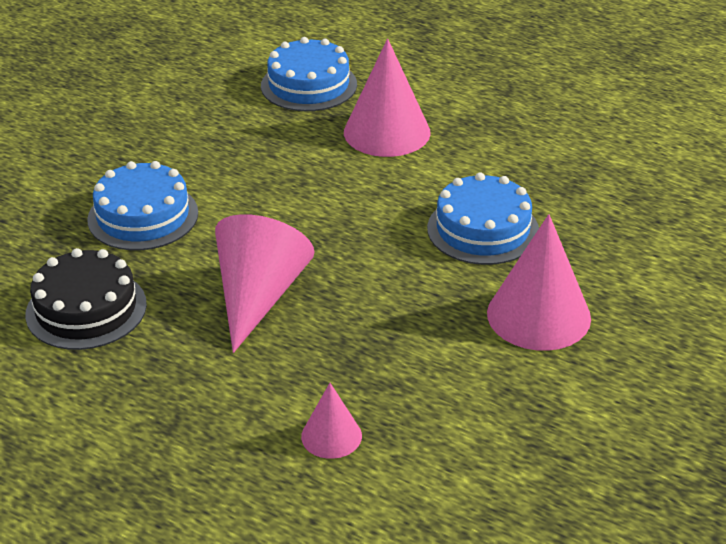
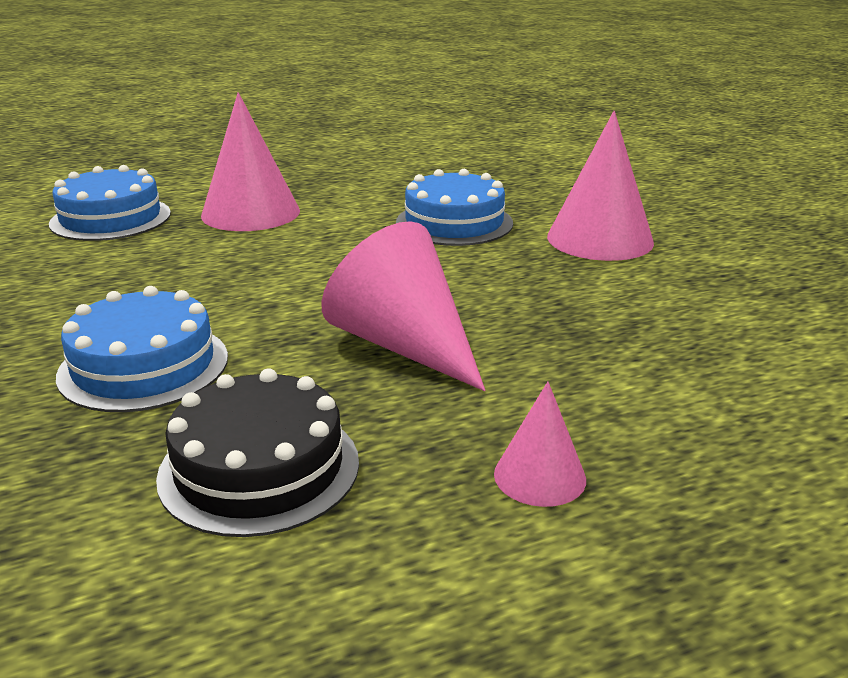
camera: 55 degrees left, 10 degrees down
pink cone [301,383,362,459] -> pink cone moved to [494,381,586,507]

